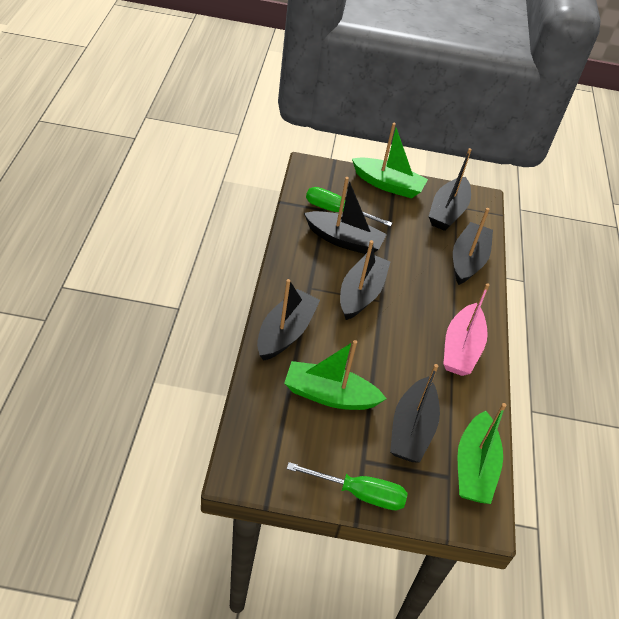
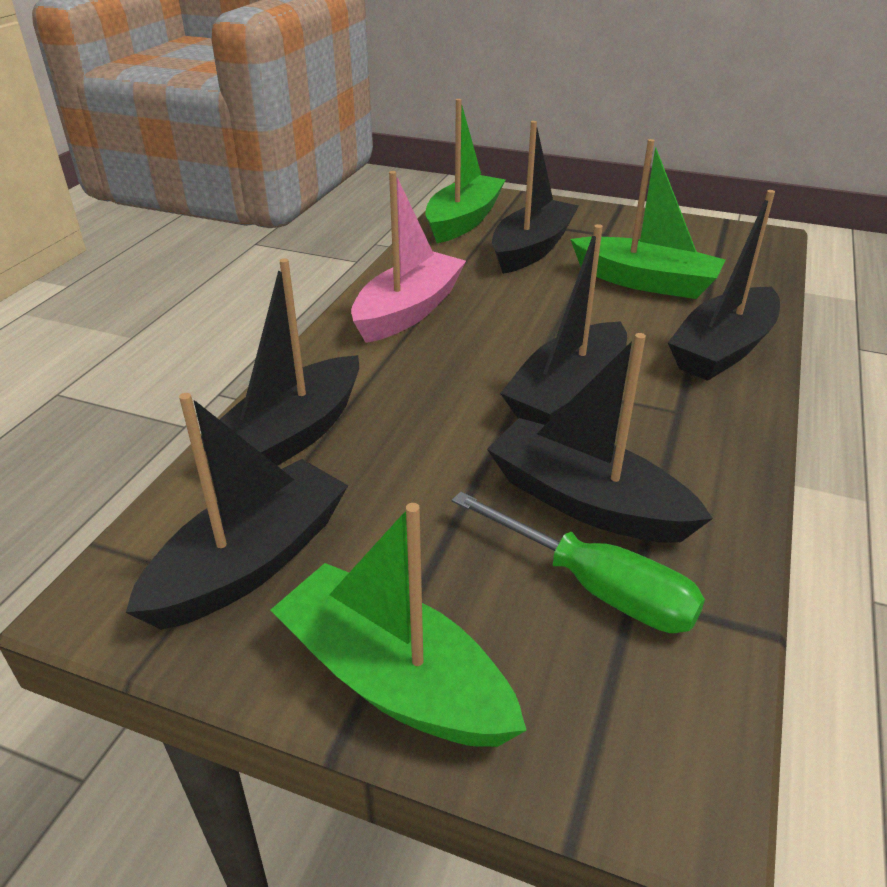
camera: 160 degrees left, 10 degrees down
green screwdriver [287,462,407,510] -> none

